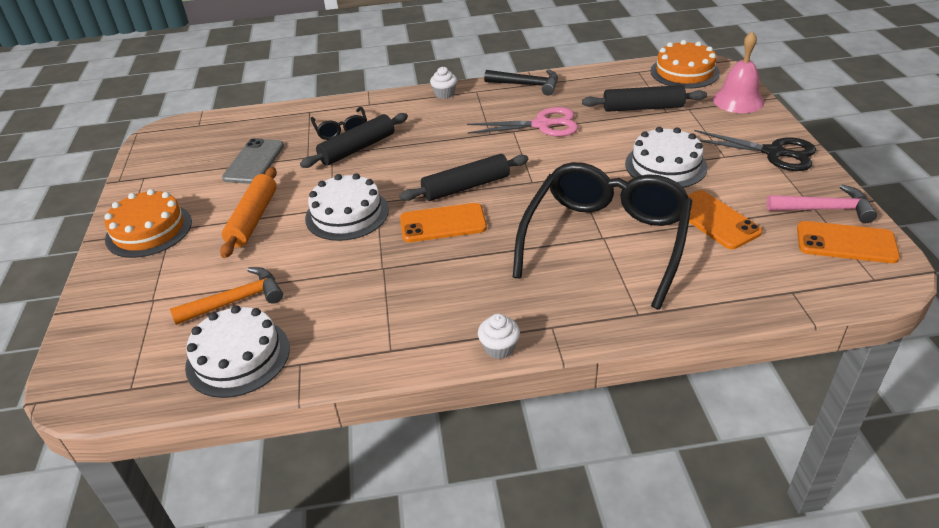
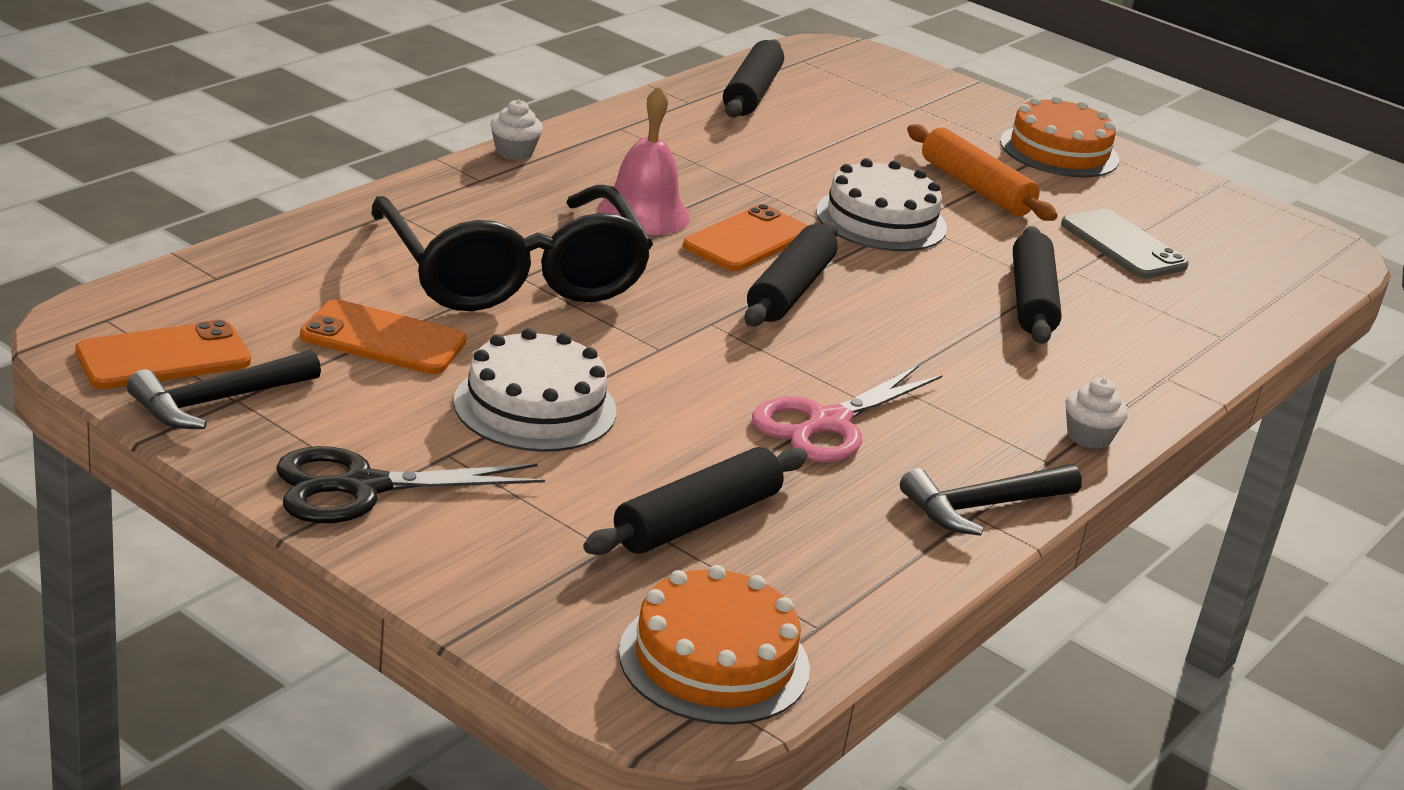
camera: 130 degrees right, 10 degrees down
orange hammer [170,267,283,325] -> none
white cake [185,305,290,398] -> black rolling pin [723,39,784,118]
black glasses [310,107,367,140] -> none
pink bell [713,31,764,113] -> pink bell moved to [597,86,690,235]
pink hammer [767,185,877,223] -> black hammer [127,350,321,429]

